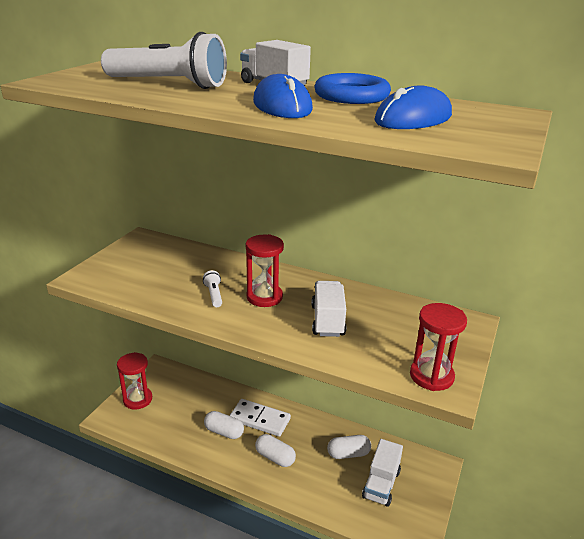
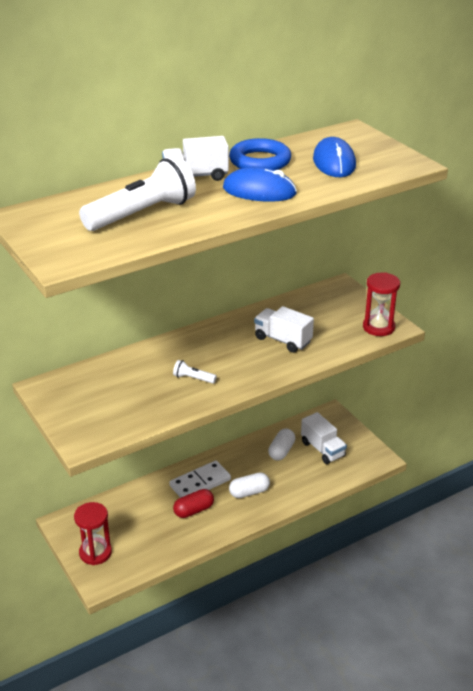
camera: 55 degrees left, 5 degrees up
white capsule [204,411,244,439] -> red capsule [173,489,214,518]
red hourglass [246,234,284,307] -> none

